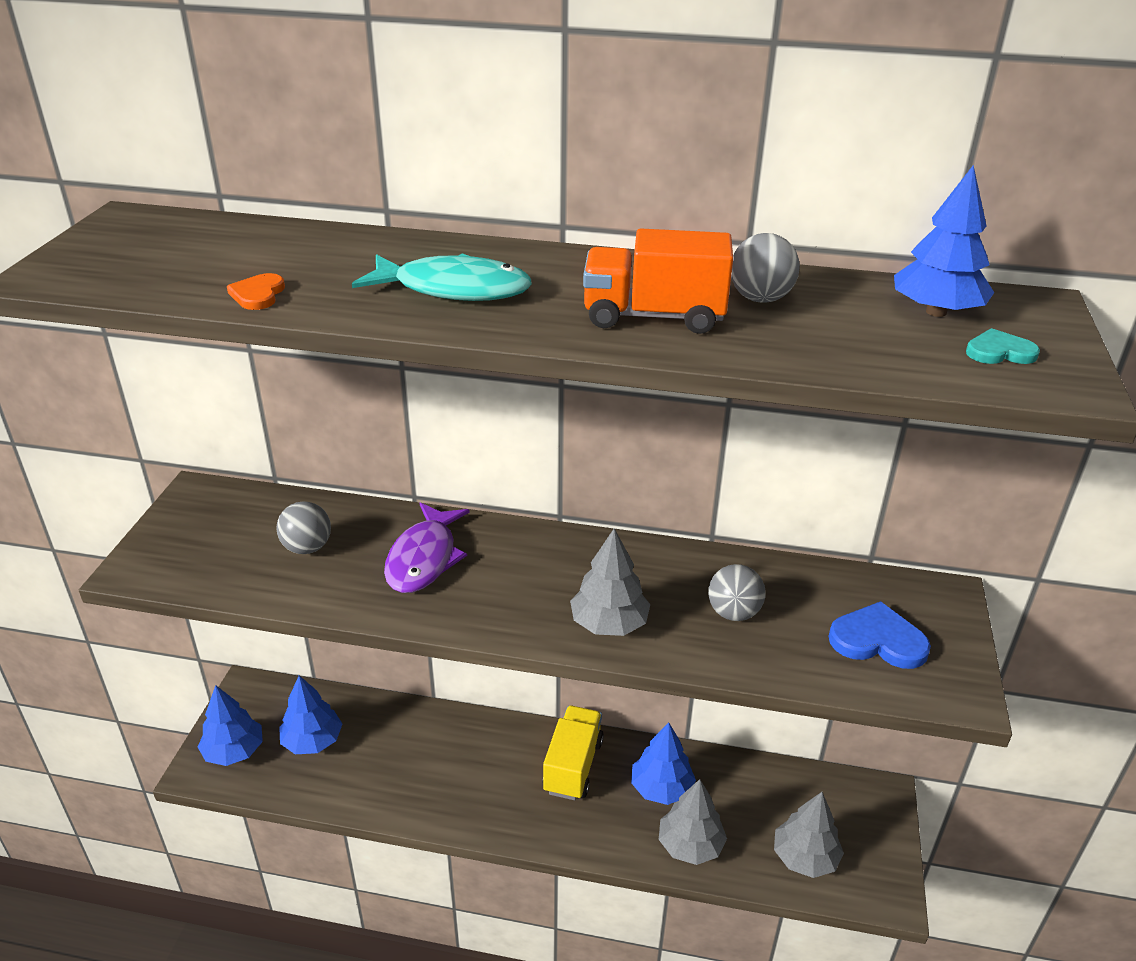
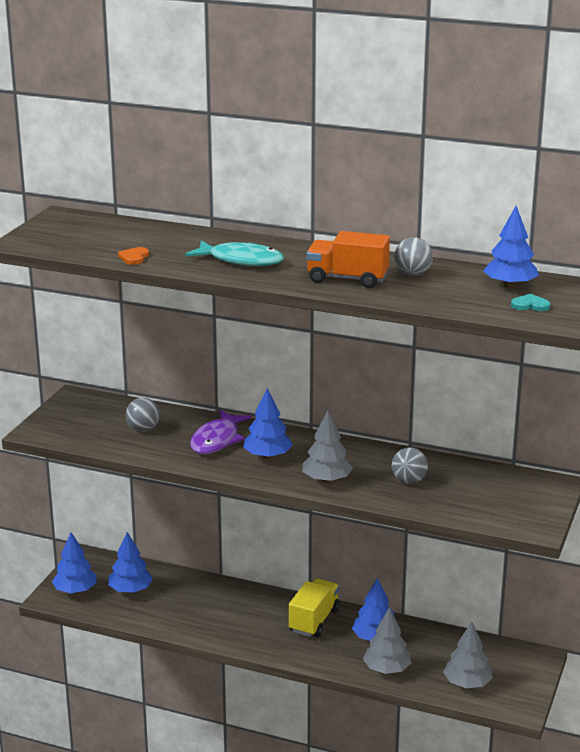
camera: 10 degrees right, 10 degrees down
blue heart [829,601,931,669] -> none
none -> blue tree [243,388,293,459]

